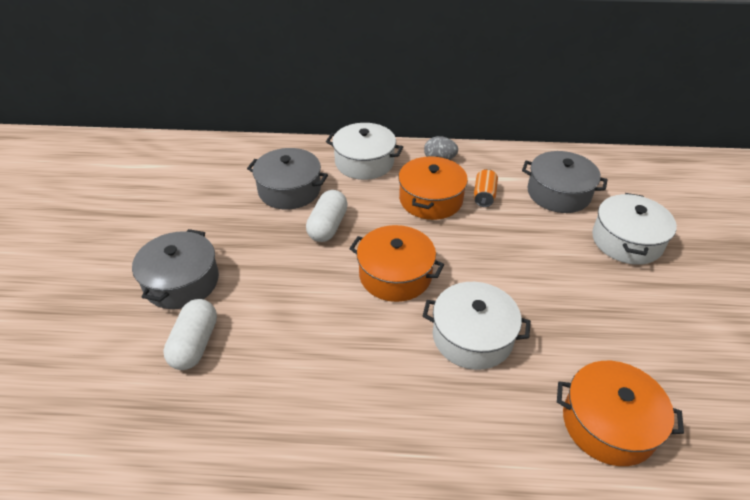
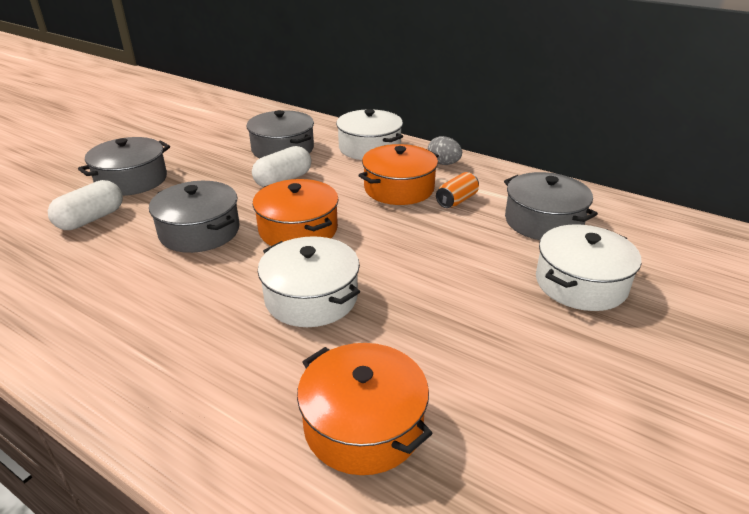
camera: 30 degrees right, 10 degrees down
none -> grey pot [149,181,239,253]

